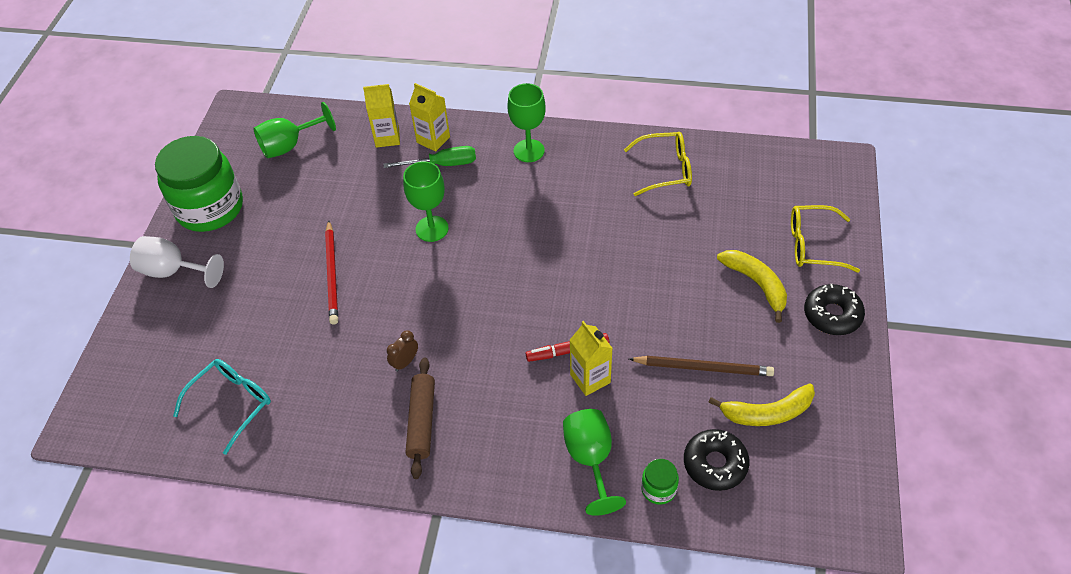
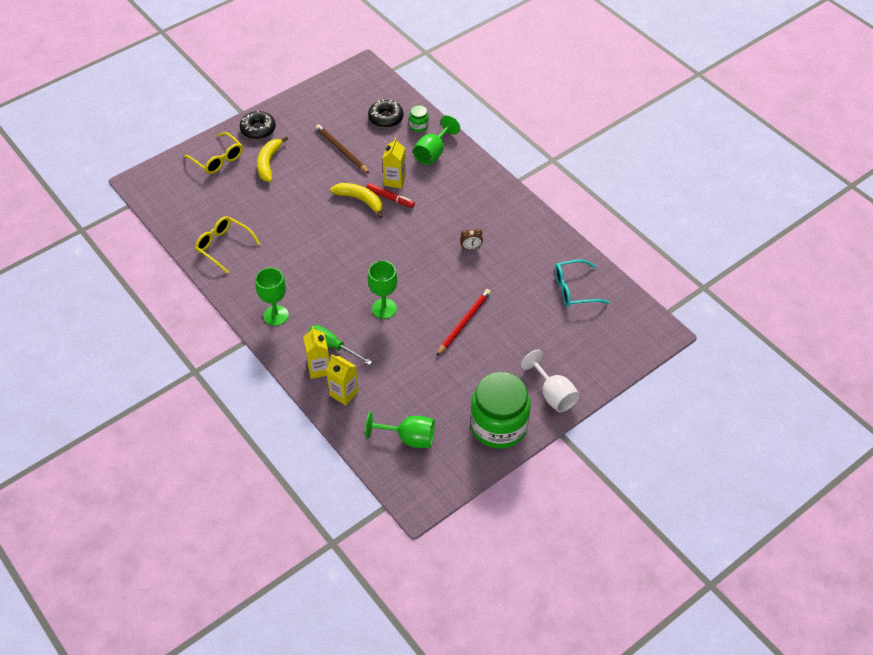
camera: 140 degrees left, 0 degrees up
brown rolling pin [406,357,435,479] -> none
yellow banana [708,383,815,426] -> yellow banana moved to [330,183,383,218]

